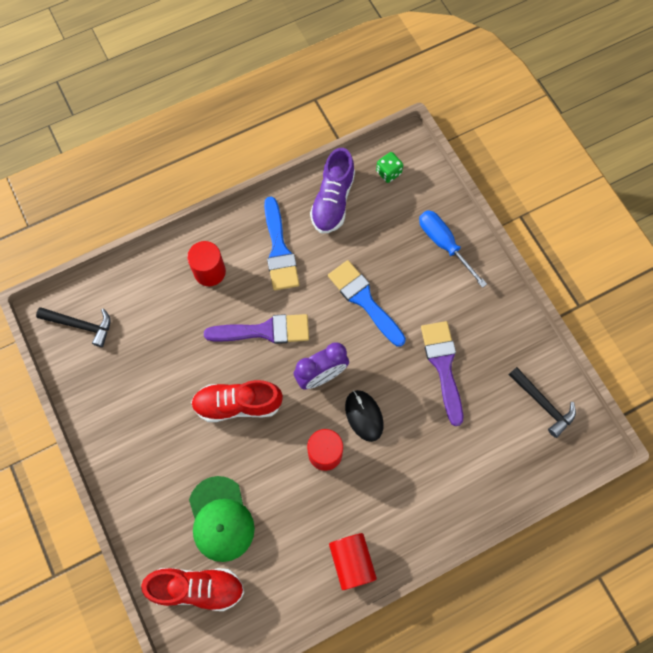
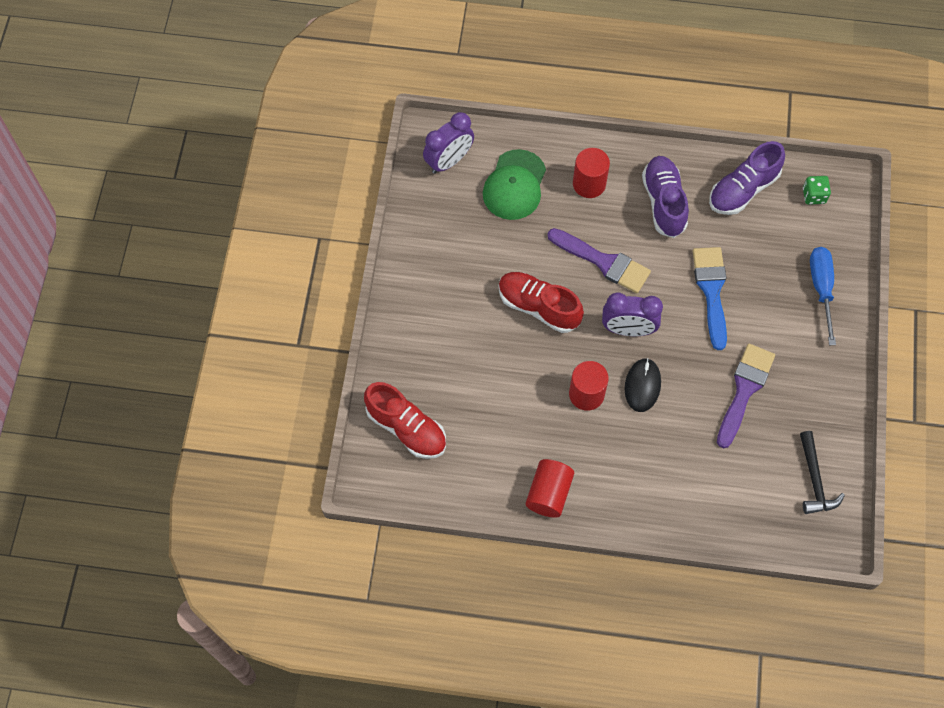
camera: 35 degrees right, 5 degrees down
black hammer [36,307,110,347] -> purple clock [423,112,474,174]
green cap [189,476,255,562] -> green cap moved to [483,149,546,220]
blue brush [264,196,299,291] -> purple shoe [642,156,689,238]

